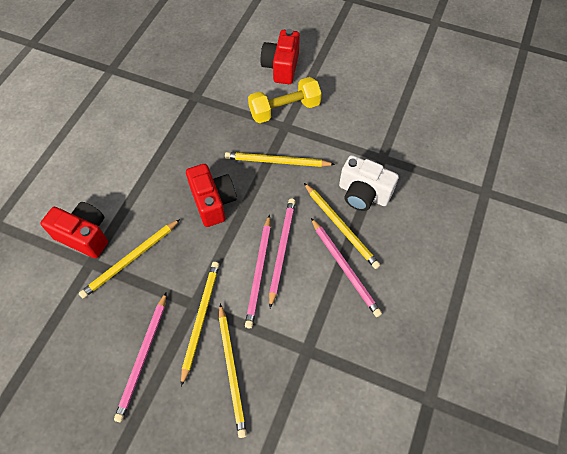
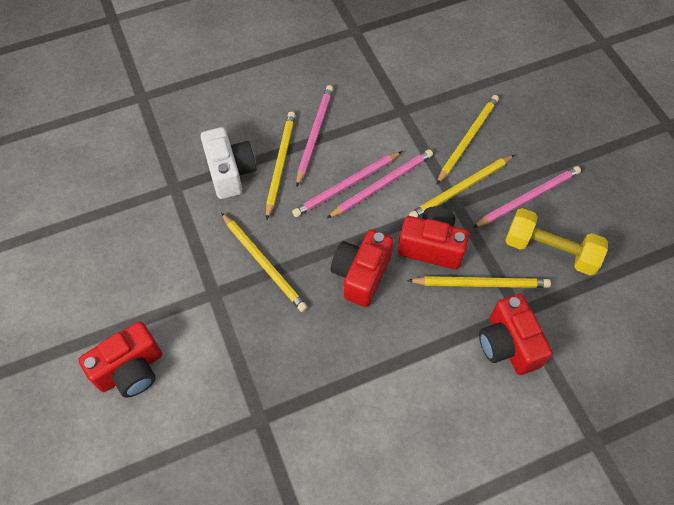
camera: 135 degrees left, 0 degrees up
yellow dumbbell [248,77,322,123] -> yellow dumbbell moved to [505,208,608,275]
none -> red camera [398,207,469,269]

